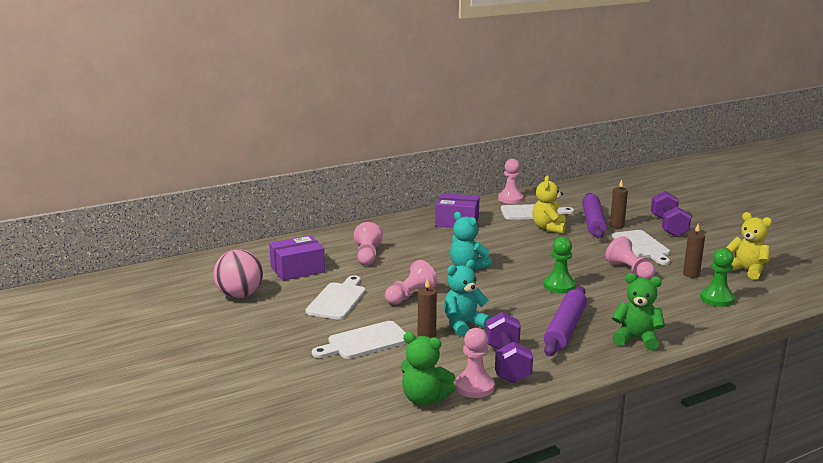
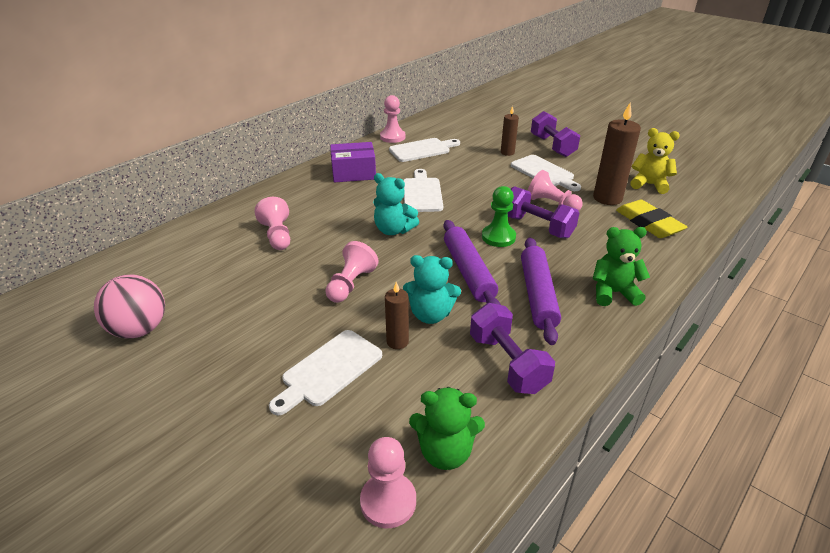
camera: 20 degrees left, 15 degrees up
purple box [269,235,325,281] -> none
white cutting board [305,275,366,320] -> white cutting board moved to [403,169,443,212]
turquoise teddy bear [444,260,491,336] -> turquoise teddy bear turned 120 degrees counterclockwise [403,255,461,324]
pink pawn [455,328,494,398] -> pink pawn moved to [360,437,416,528]
yellow teddy bear [532,175,566,234] -> none
purple rolling pin [582,193,607,238] -> purple rolling pin moved to [443,220,501,305]
brown candle [683,223,705,278] -> brown candle [593,103,641,205], size x1.79
green pawn [700,248,735,307] -> yellow eraser [616,199,687,238]
none -> purple dumbbell [508,186,579,239]

